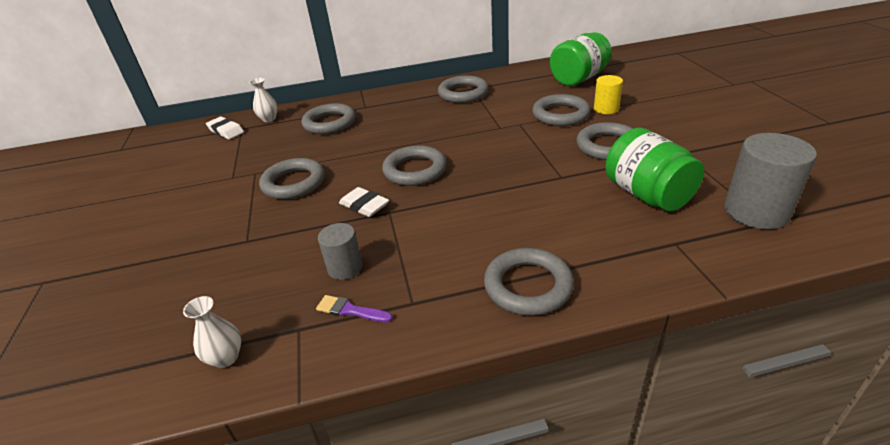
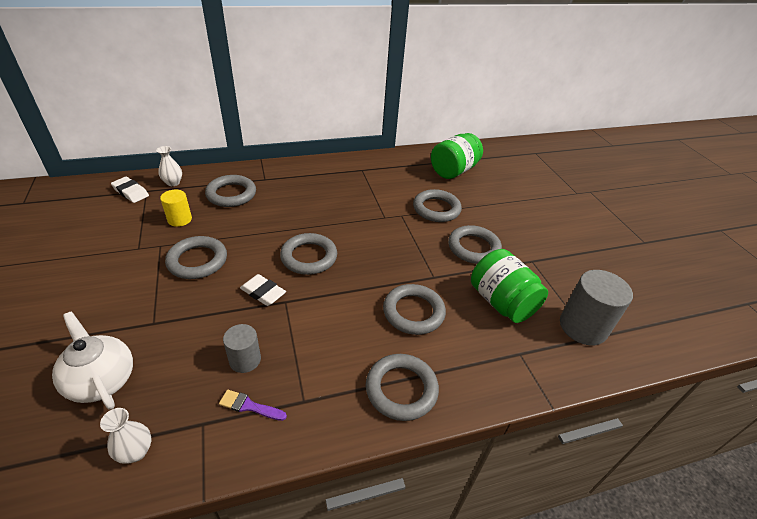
camera: 10 degrees left, 5 degrees up
grey ring [438,75,489,103] -> grey ring moved to [383,284,446,335]
yellow cylinder [594,75,623,114] -> yellow cylinder moved to [160,190,192,227]
none -> white teapot [52,312,133,410]

